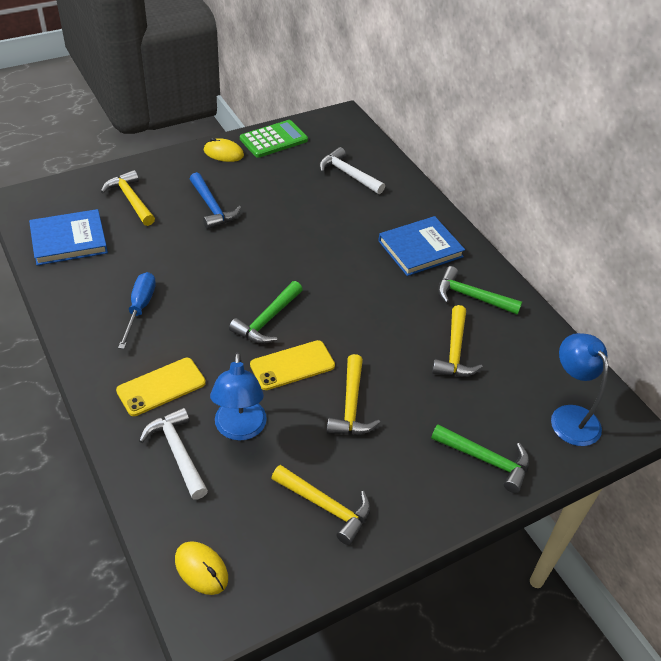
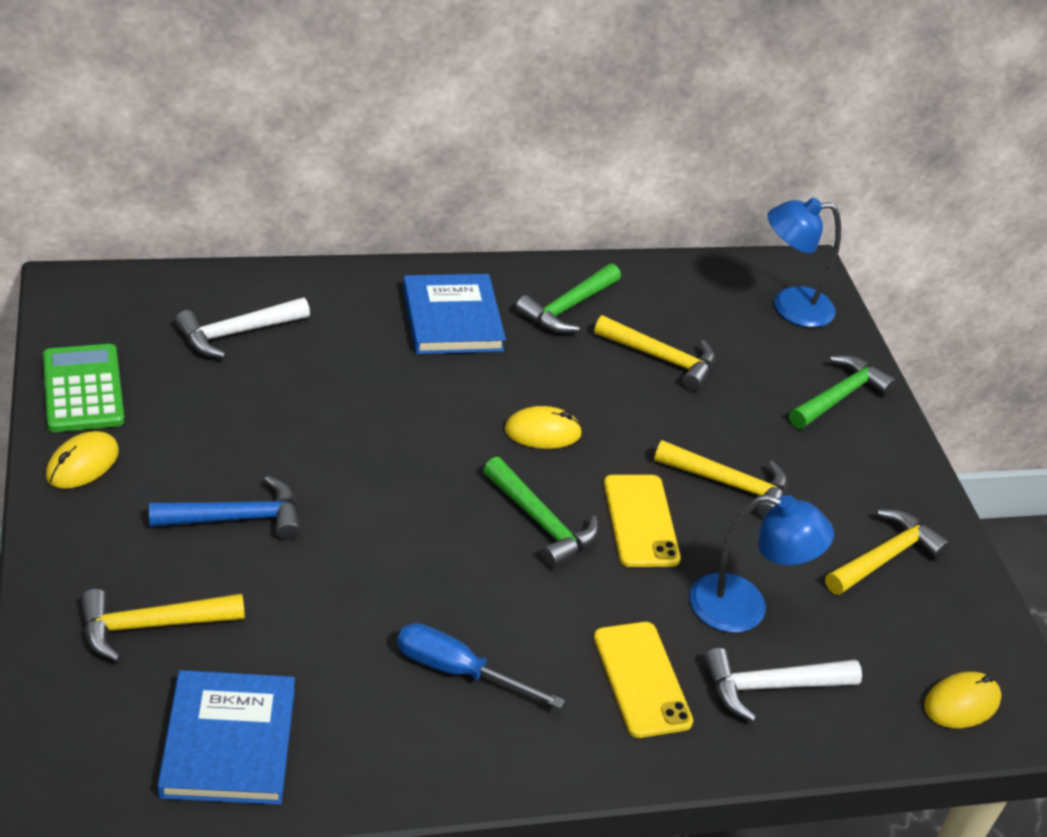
camera: 75 degrees left, 5 degrees down
none -> yellow mouse [504,406,583,449]

